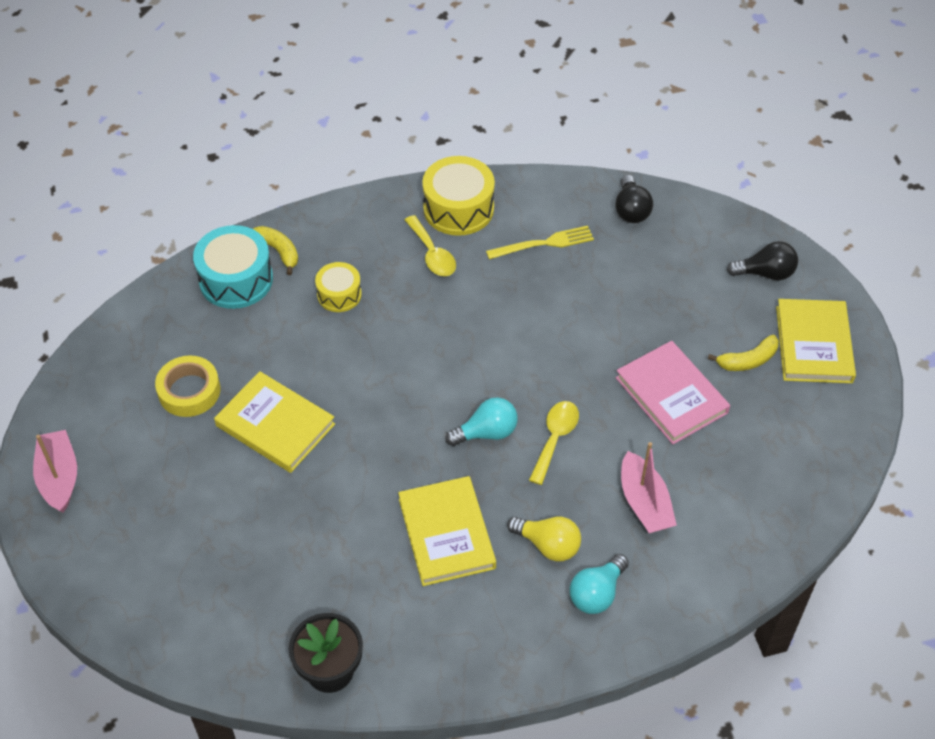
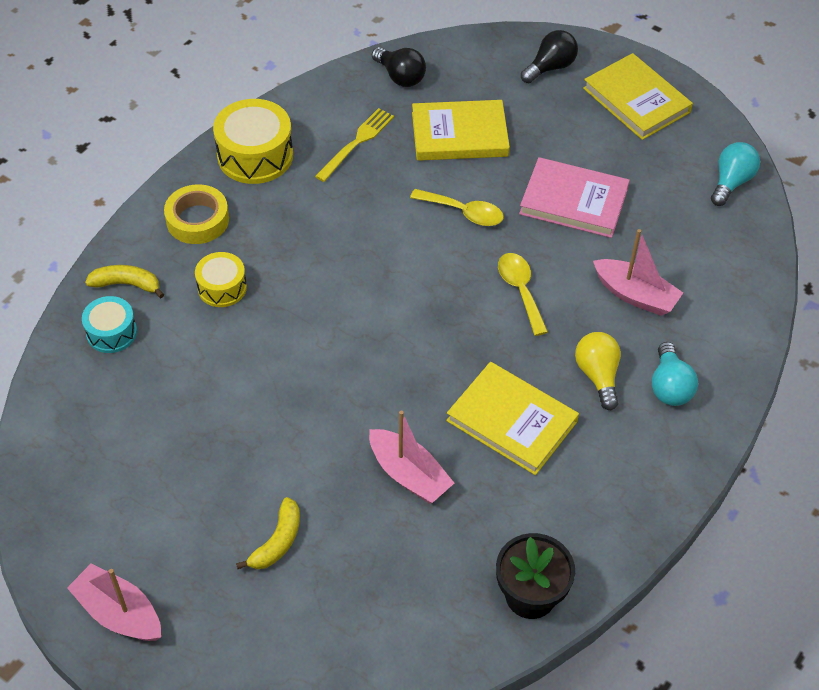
camera: 40 degrees left, 0 degrees up
yellow tape [155,355,220,417] -> yellow tape moved to [164,184,229,244]
turquoise drum [193,225,273,309] -> turquoise drum [82,296,137,353], size x0.60
yellow book [214,371,335,473] -> yellow book moved to [412,100,510,161]
yellow spoon [405,215,456,276] -> yellow spoon moved to [410,189,504,226]
turquoise light bulb [446,397,518,446] -> turquoise light bulb moved to [711,142,760,206]
yellow light bulb [507,516,581,562] -> yellow light bulb turned 90 degrees counterclockwise [575,332,621,410]
yellow banana [708,335,779,371] -> yellow banana moved to [236,497,300,569]
none -> pink boat [369,411,454,503]

